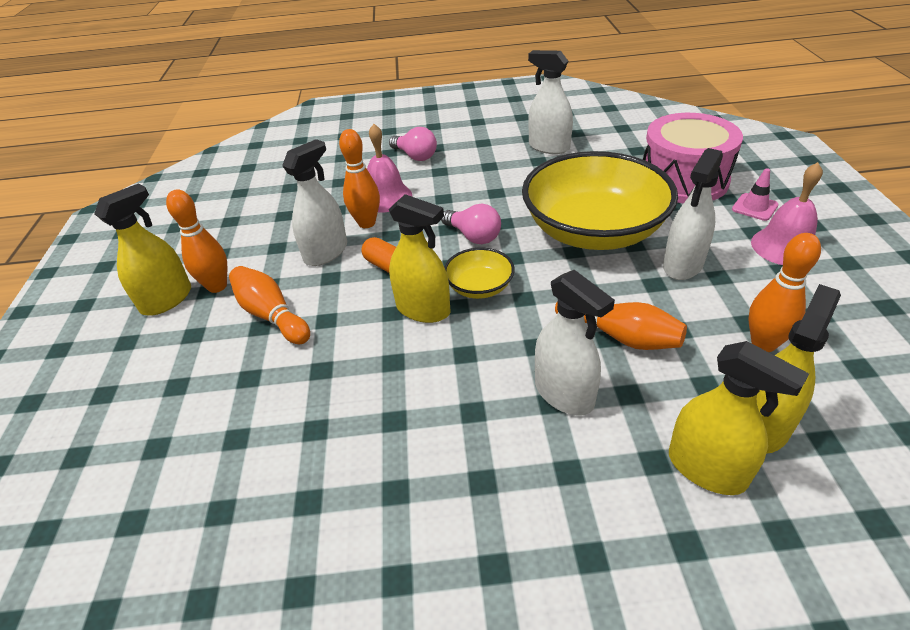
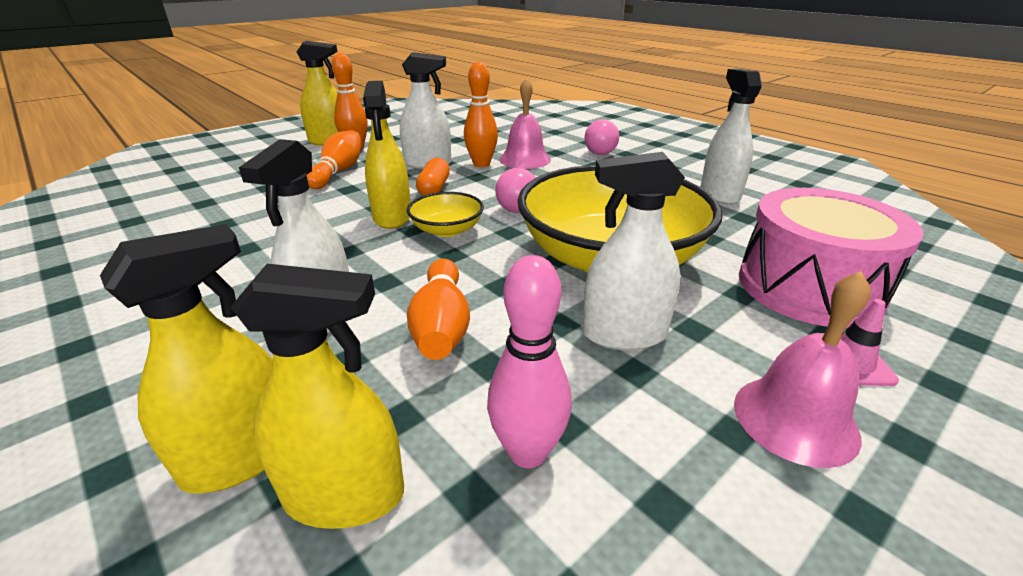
camera: 50 degrees right, 10 degrees down
yellow spray bottle [669,341,809,495] -> yellow spray bottle turned 135 degrees counterclockwise [100,224,273,494]
orange bowling pin [748,233,821,352] -> pink bowling pin [487,255,572,468]

